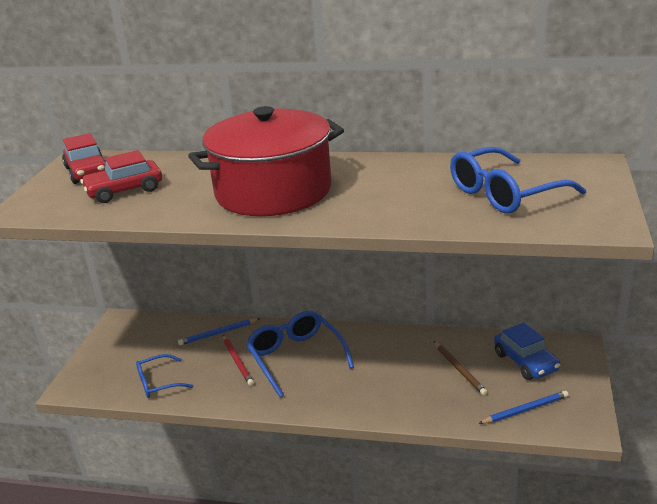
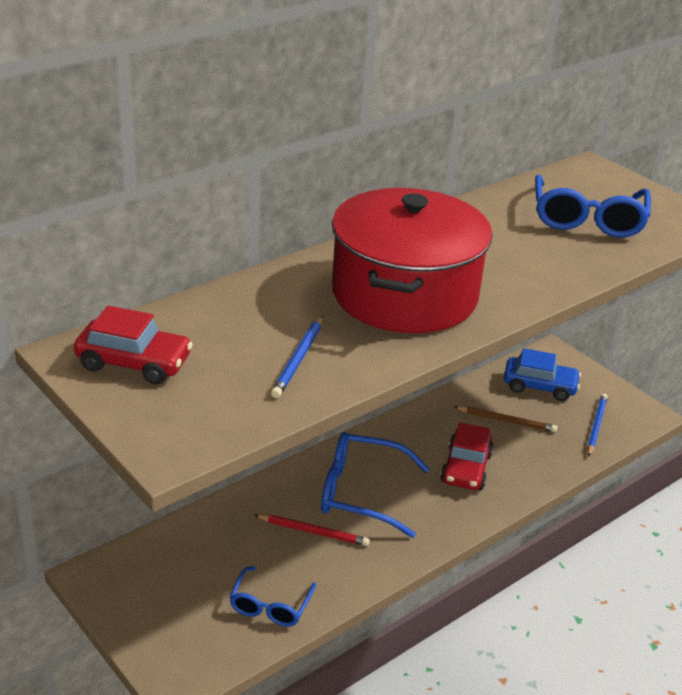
camera: 55 degrees left, 5 degrees up
red car [81,150,162,203] -> red car moved to [440,422,494,490]
blue pencil [178,318,260,345] -> blue pencil moved to [271,316,323,398]

